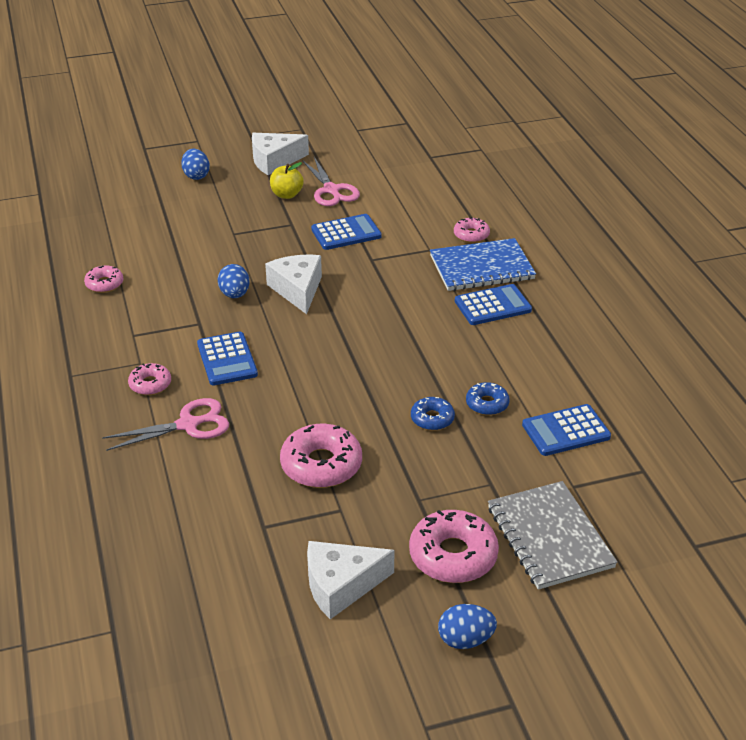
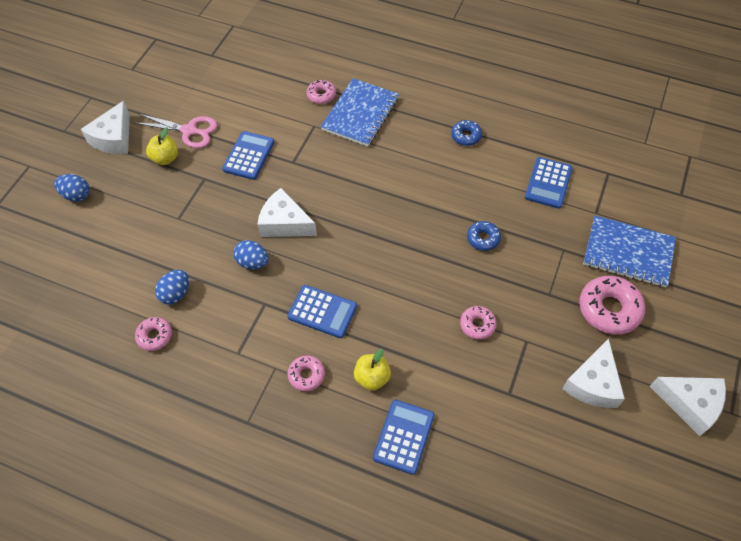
camera: 50 degrees left, 20 degrees up
pink scissors [102,398,229,451] -> yellow apple [354,349,391,391]
pink donut [280,424,362,488] -> pink donut [460,306,497,340], size x0.56
blue egg [438,604,497,649] -> blue egg moved to [155,270,189,305]
blue calculator [455,284,532,325] -> blue calculator moved to [373,400,434,475]
blue donut [466,382,510,415] -> blue donut moved to [451,120,482,146]
grey notebook [488,481,618,590] -> blue notebook [583,215,676,288]
none -> white cheese [650,377,726,436]

